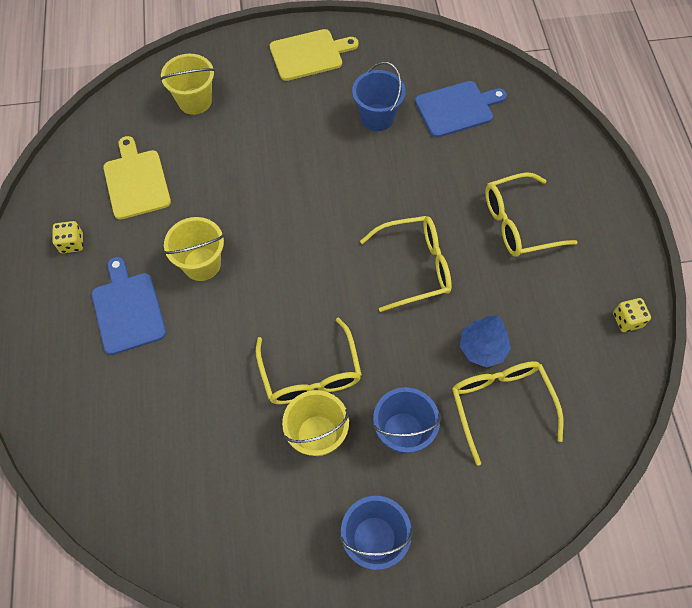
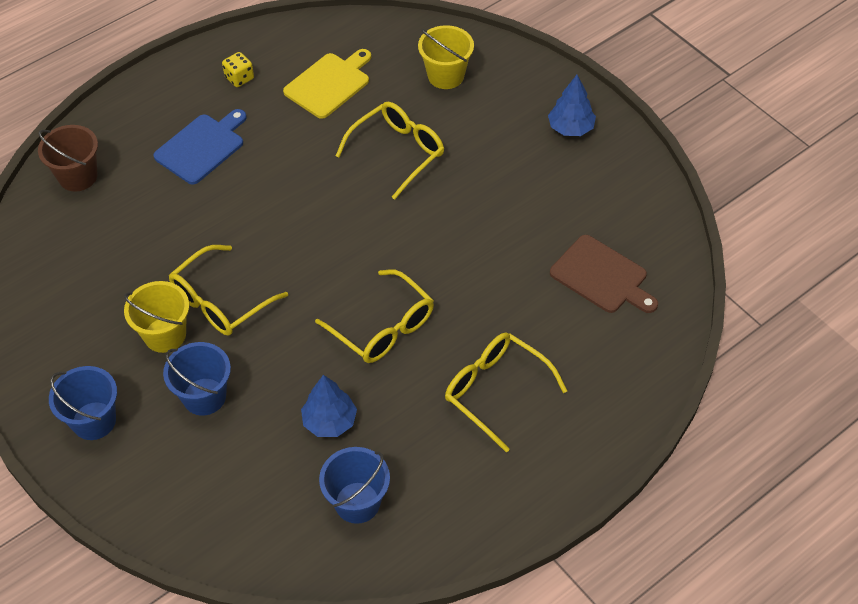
camera: 60 degrees right, 10 degrees down
yellow bucket [164,217,224,281] -> none
yellow cutting board [270,29,359,81] -> blue tree [548,75,596,136]
blue bucket [352,62,406,131] -> blue bucket moved to [319,447,390,524]
blue cutting board [415,81,507,138] -> brown cutting board [550,235,658,313]
yellow glasses [452,361,563,466] -> yellow glasses moved to [336,101,444,200]
yellow dice [613,298,651,332] -> none
none -> brown bucket [38,125,98,192]

